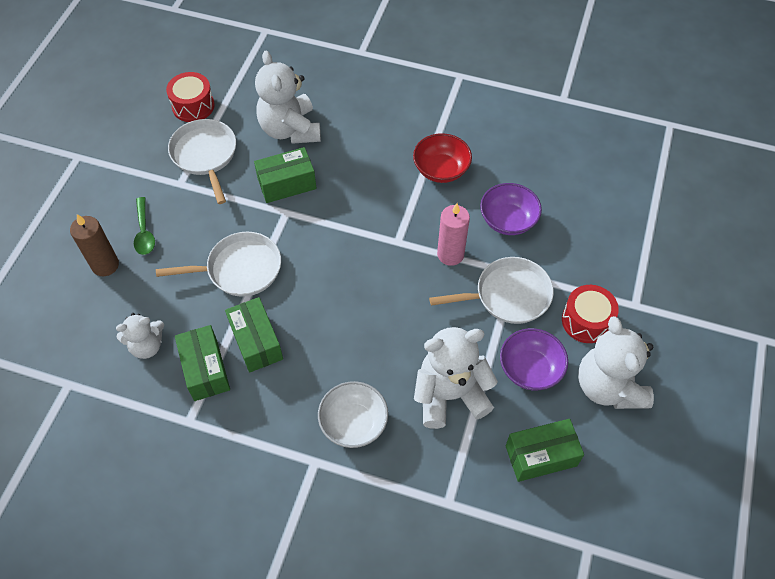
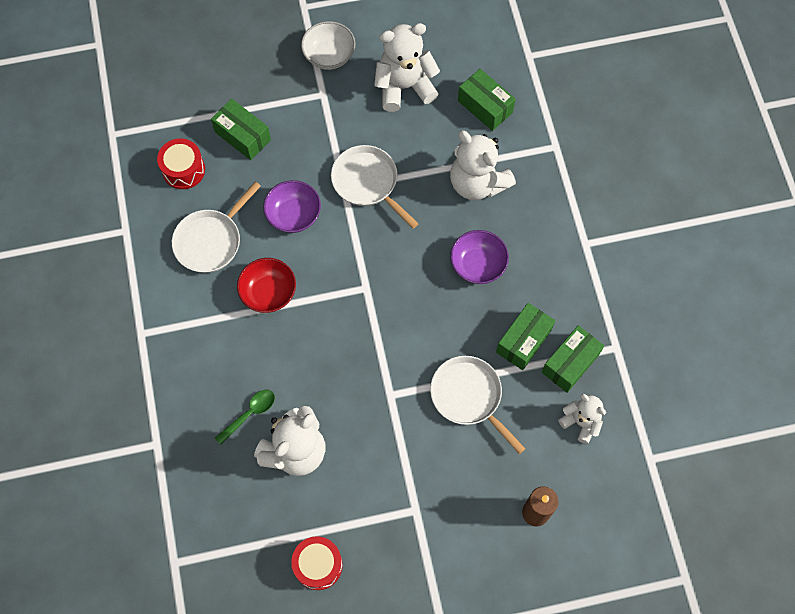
camera: 120 degrees left, 10 degrees up
green spoon [134,197,155,255] -> green spoon moved to [215,390,275,445]
white pan [168,119,236,204] -> white pan moved to [172,182,261,273]
green box [254,147,317,203] -> green box moved to [211,99,271,160]
white bowl [318,381,388,448] -> white bowl moved to [301,21,355,70]
pink candle [437,203,470,266] -> none
purple bowl [500,328,568,390] -> purple bowl moved to [450,230,509,284]
red drum [562,285,619,343] -> red drum moved to [157,138,205,189]
white teddy bear [578,316,654,409] -> white teddy bear turned 150 degrees counterclockwise [374,23,440,112]

